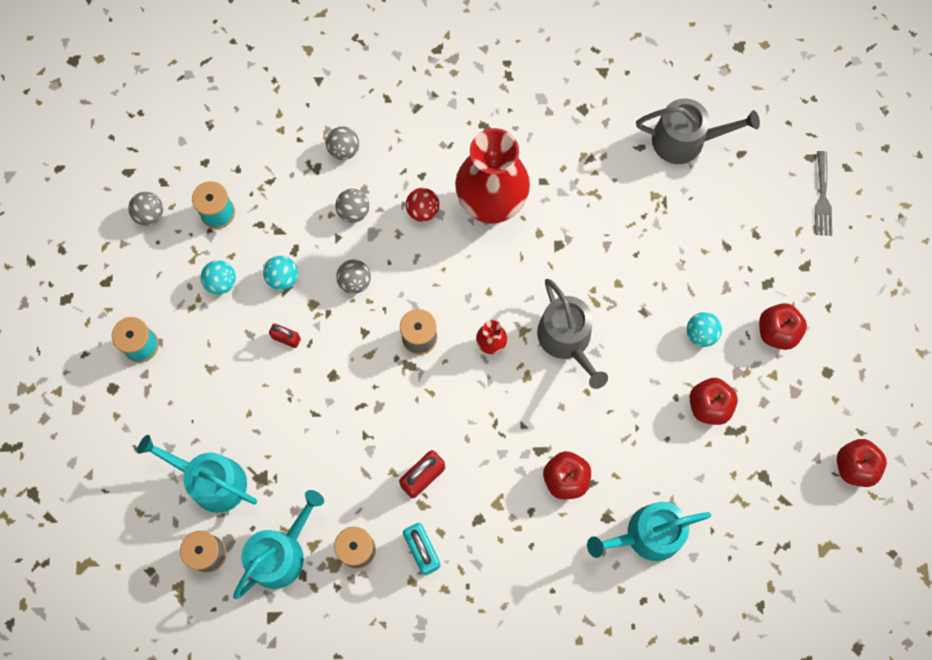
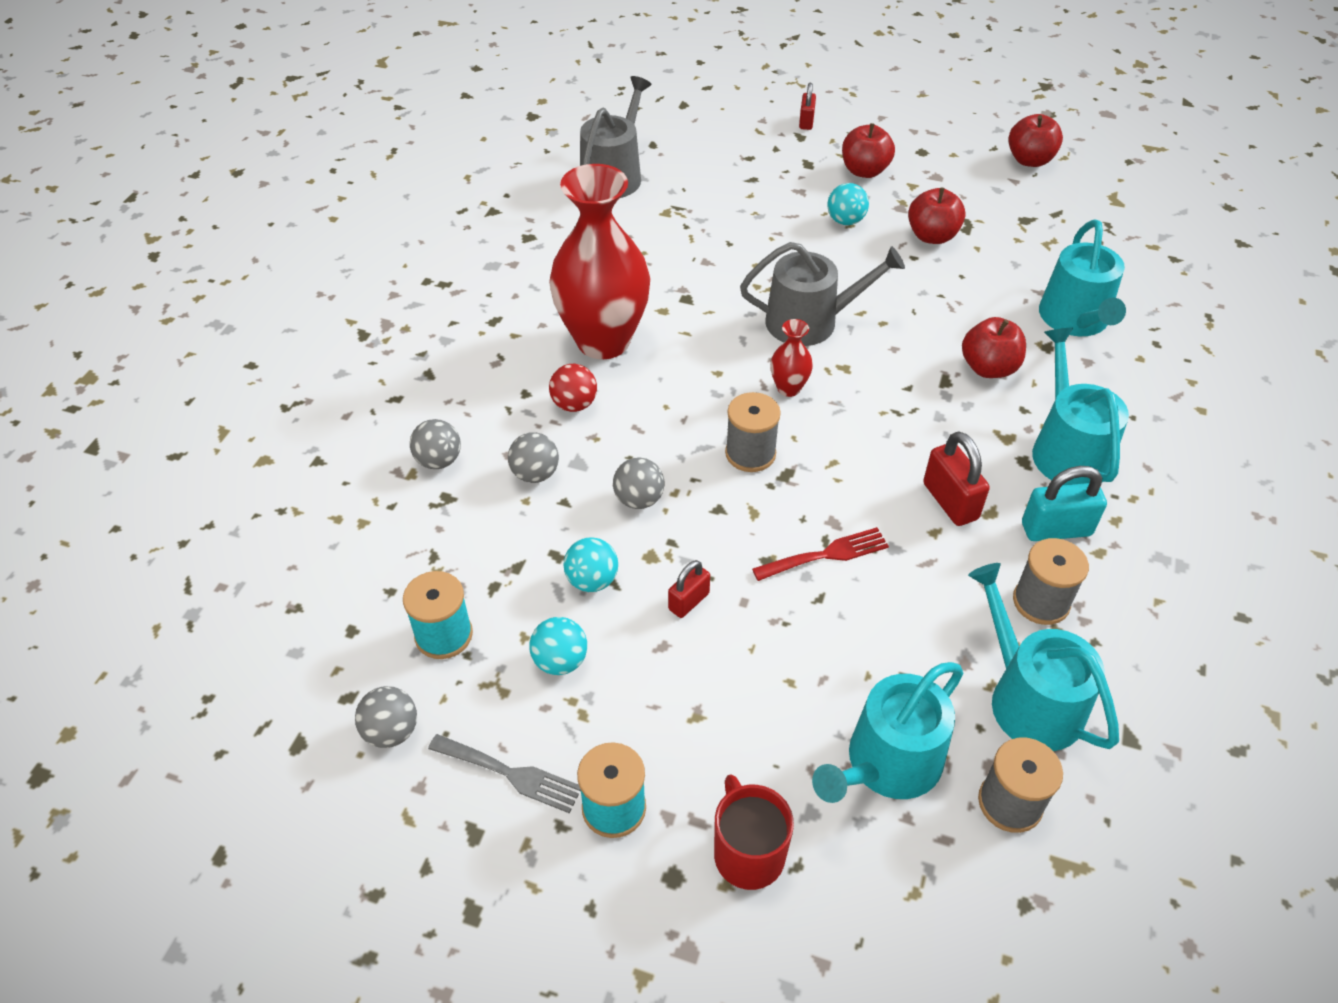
camera: 70 degrees left, 25 degrees down
grey fork [815,151,832,236] -> grey fork moved to [428,734,581,813]
none -> red mug [714,774,794,890]
none -> red fork [752,527,889,581]
none -> red padlock [799,83,816,130]
none -> turquoise watering can [1032,328,1129,485]

